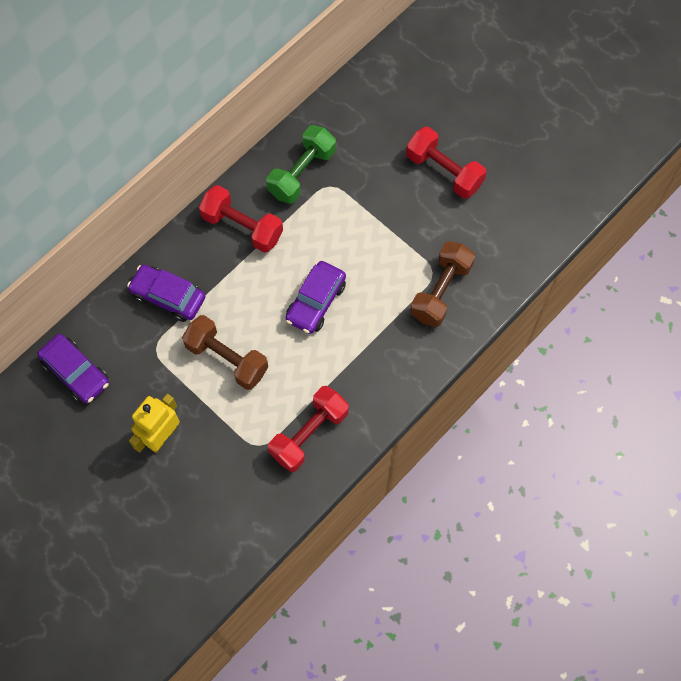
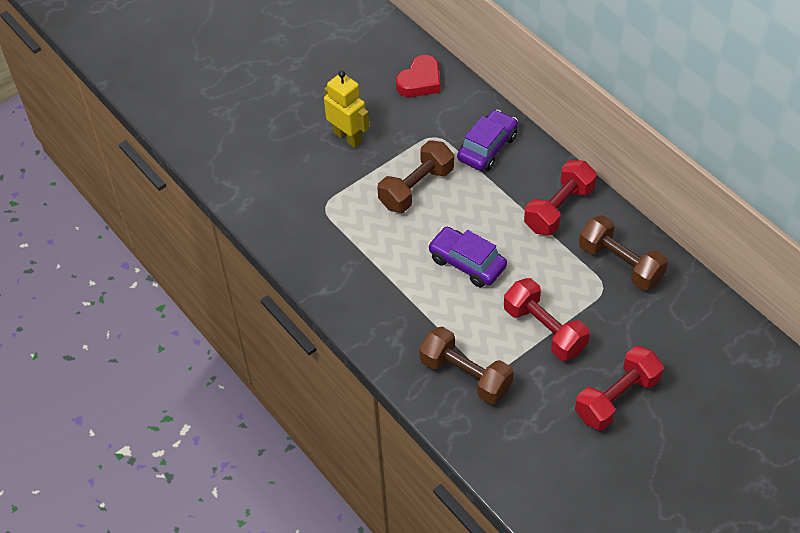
camera: 100 degrees right, 15 degrees down
purple car [38,334,109,404] -> red heart [396,55,440,97]
green dumbbell [266,125,336,204] -> brown dumbbell [579,215,668,290]
red dumbbell [268,386,349,472] -> red dumbbell moved to [504,278,590,361]

